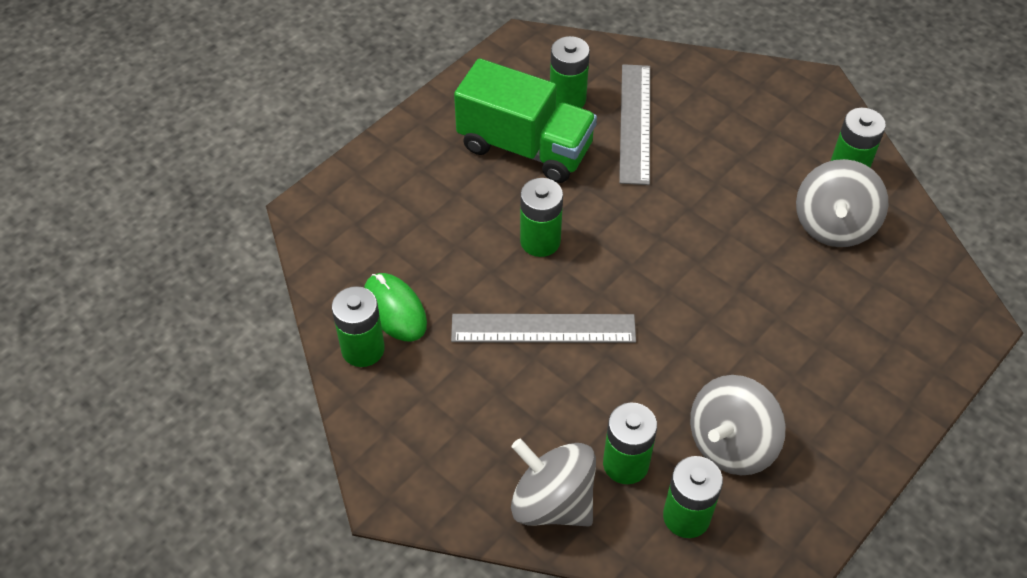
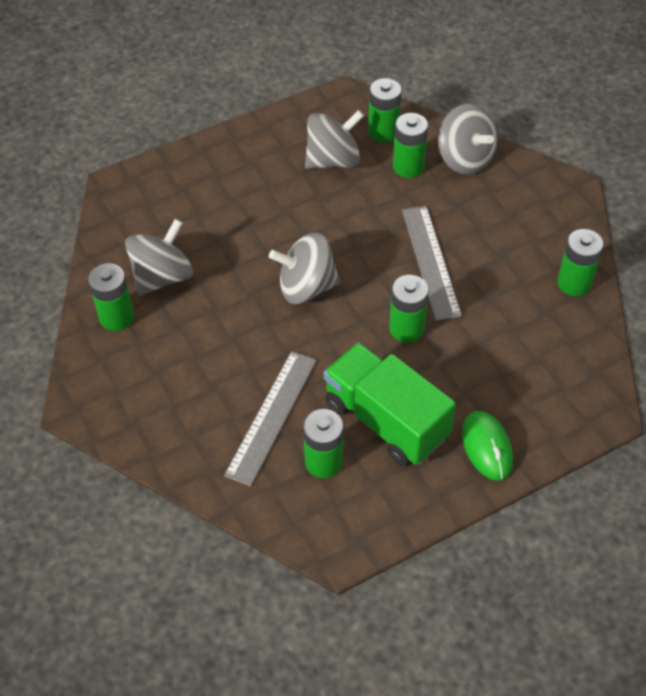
camera: 160 degrees left, 0 degrees up
green mouse [364,273,427,341] -> green mouse moved to [462,411,513,481]
grey ruler [451,314,636,343] -> grey ruler turned 60 degrees clockwise [402,206,462,321]
none -> grey spinning top [269,233,340,304]

